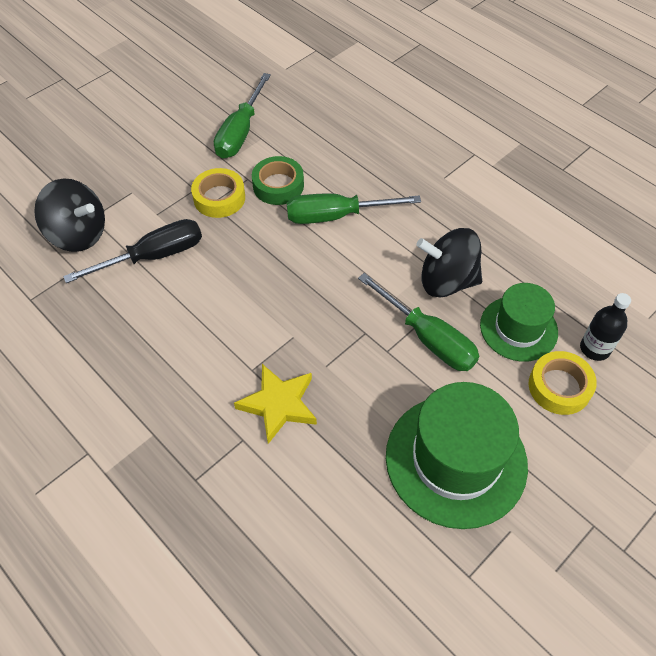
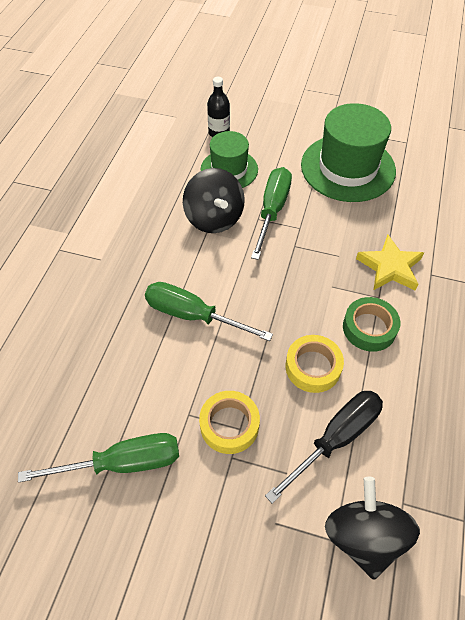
camera: 120 degrees left, 0 degrees up
black screwdriver [63,219,202,283] -> black screwdriver turned 105 degrees clockwise [265,391,383,504]
green tape [252,156,304,205] -> green tape moved to [343,297,400,352]
green screwdriver [287,193,421,224] -> green screwdriver turned 150 degrees clockwise [145,282,273,341]
yellow tape [529,351,597,415] -> yellow tape moved to [285,335,344,393]

